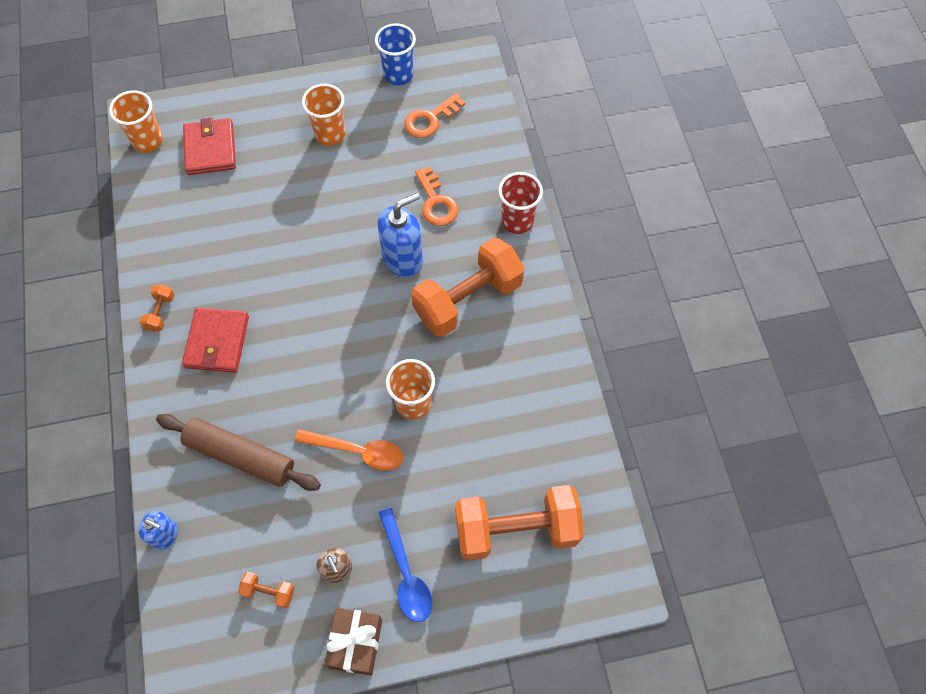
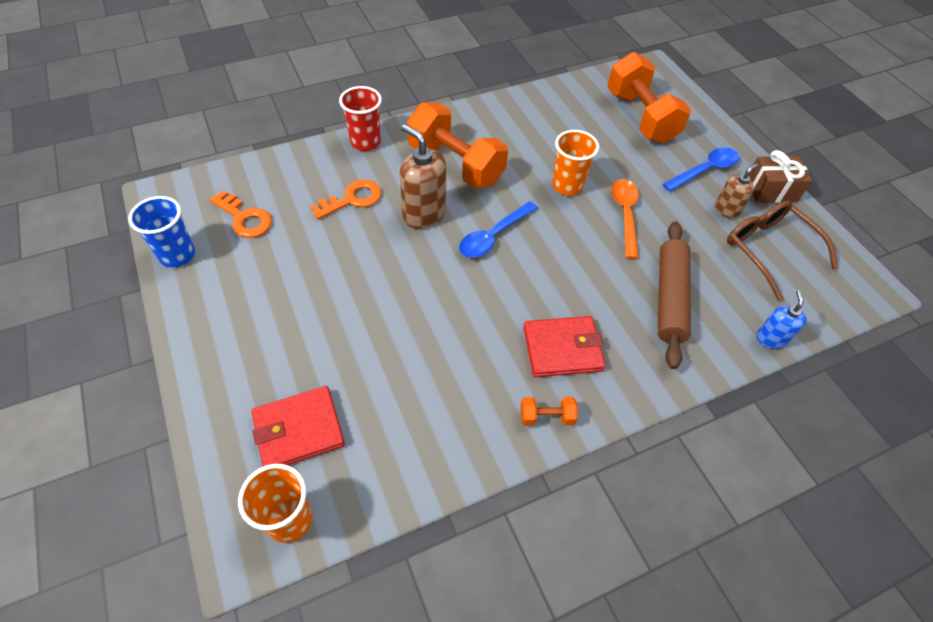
camera: 105 degrees left, 10 degrees down
orange dumbbell [238,572,294,608] -> brown glasses [727,201,838,301]
orange cup [302,84,345,146] -> none
blue soap dispenser [377,193,423,277] -> brown soap dispenser [399,124,446,229]
none -> blue spoon [459,201,538,258]

